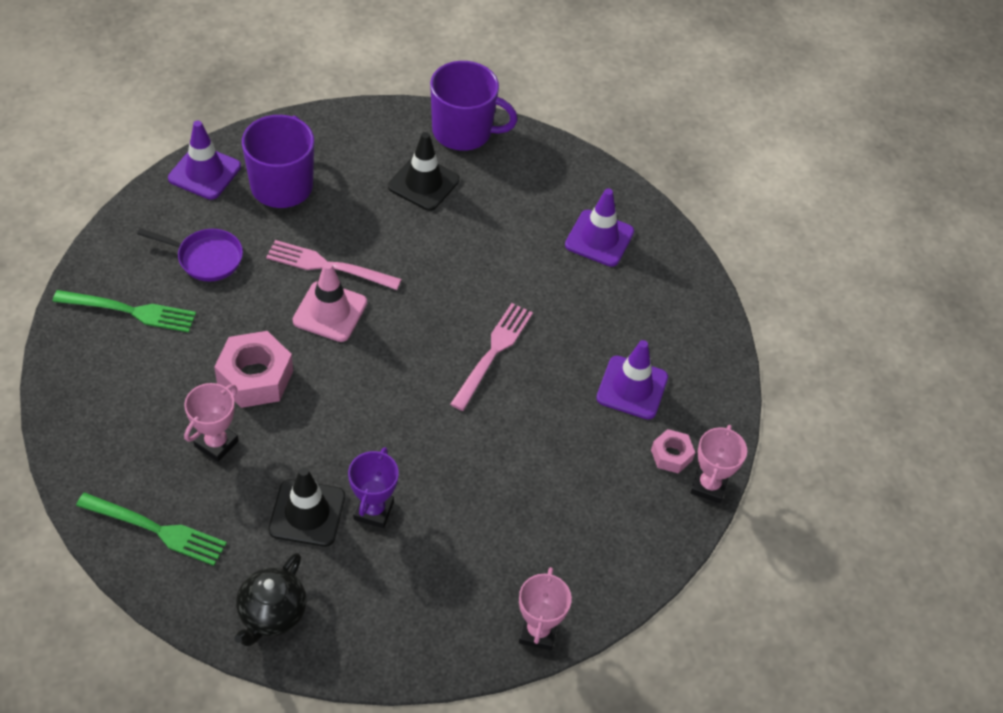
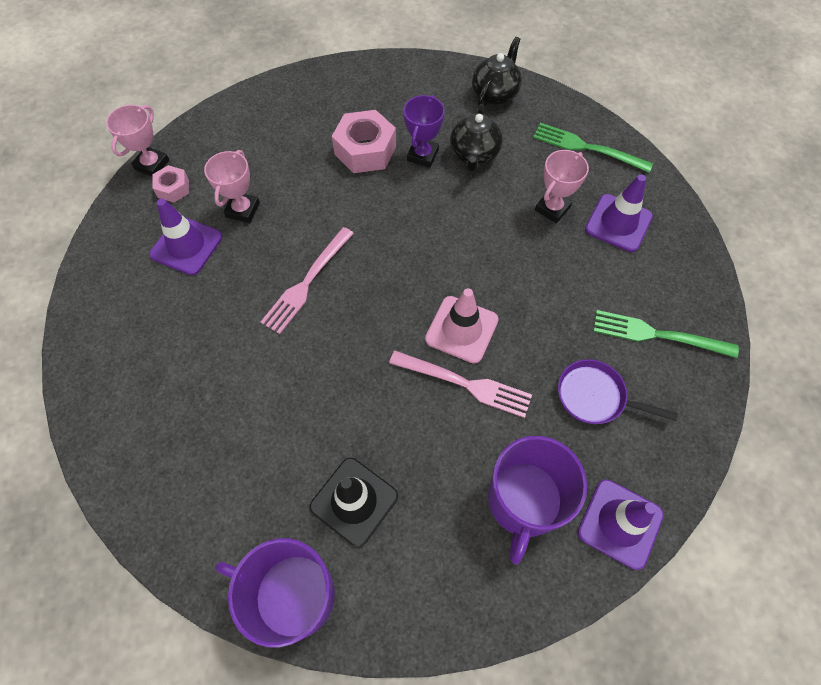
camera: 170 degrees left, 10 degrees up
pink nut [214,331,293,408] -> pink nut moved to [332,110,396,173]
black traffic cone [268,467,345,547] -> black teapot [450,104,503,171]
pink trophy [519,567,572,650] -> pink trophy moved to [204,150,260,223]
purple traffic cone [565,188,634,267] -> purple traffic cone moved to [585,174,653,252]

